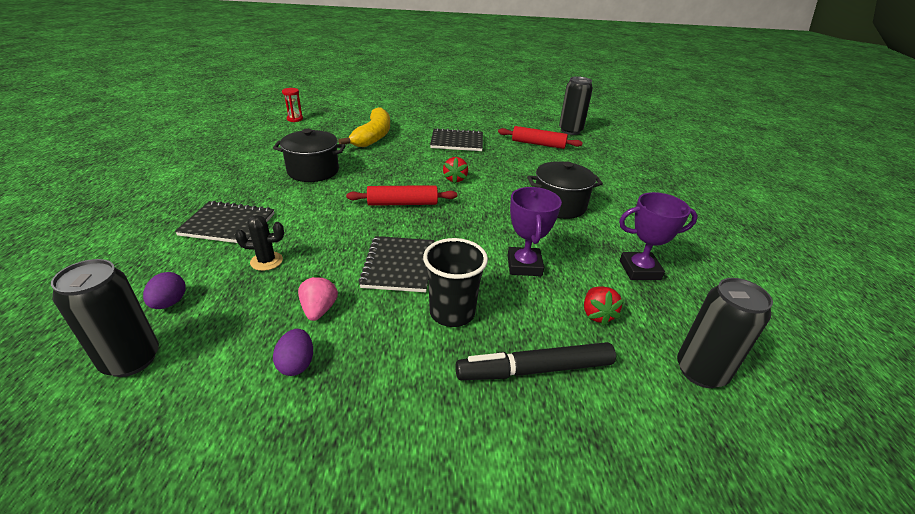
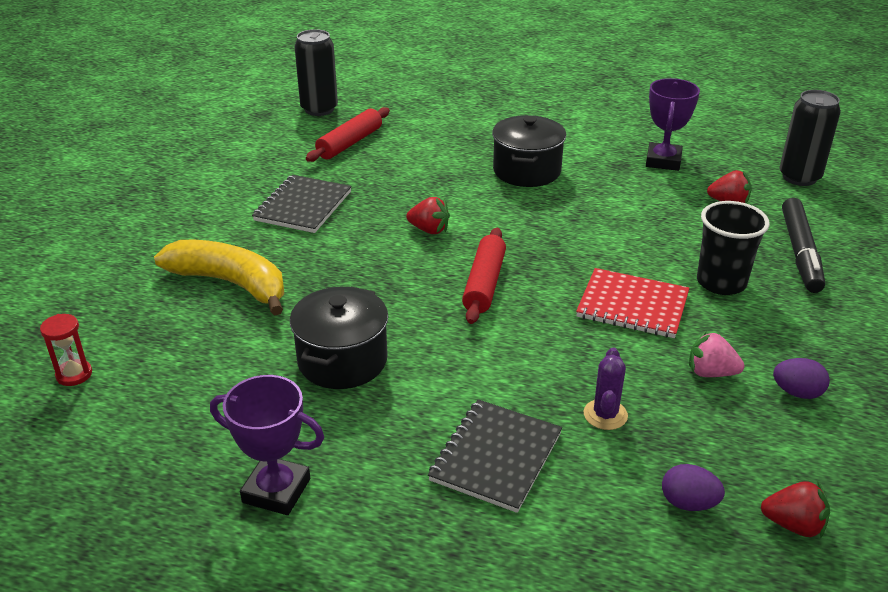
camera: 70 degrees left, 0 degrees up
black can [51,259,159,377] -> red strawberry [761,481,830,539]
black cactus [235,215,284,271] -> purple cactus [584,348,628,430]
black notebook [358,236,434,292] -> red notebook [576,268,690,338]
purple trophy [508,187,562,276] -> purple trophy moved to [210,375,324,515]

